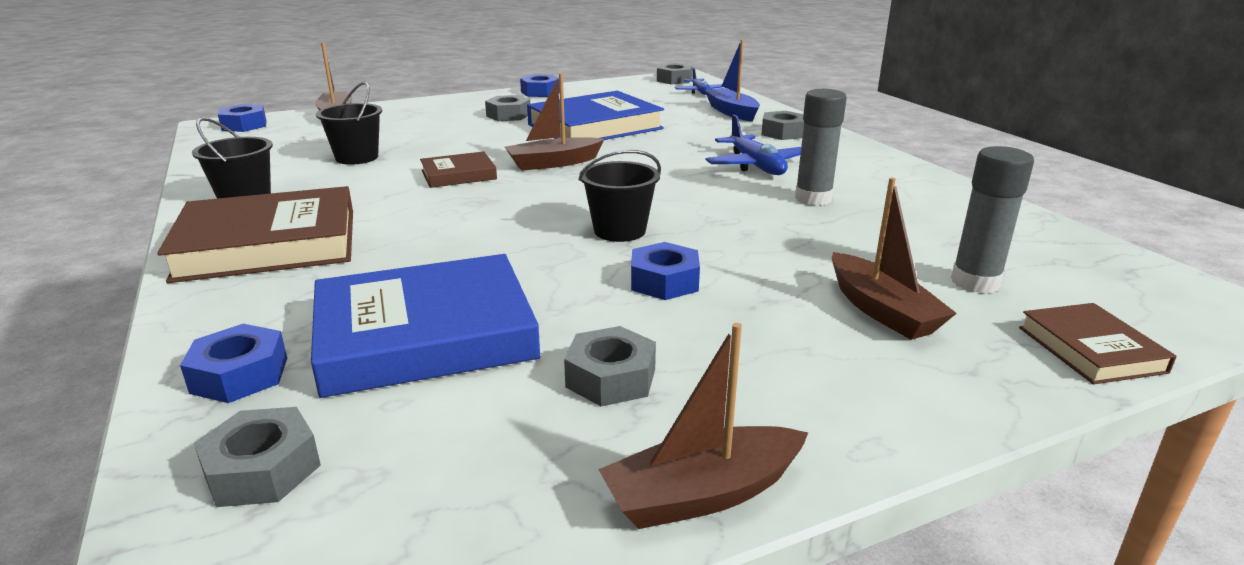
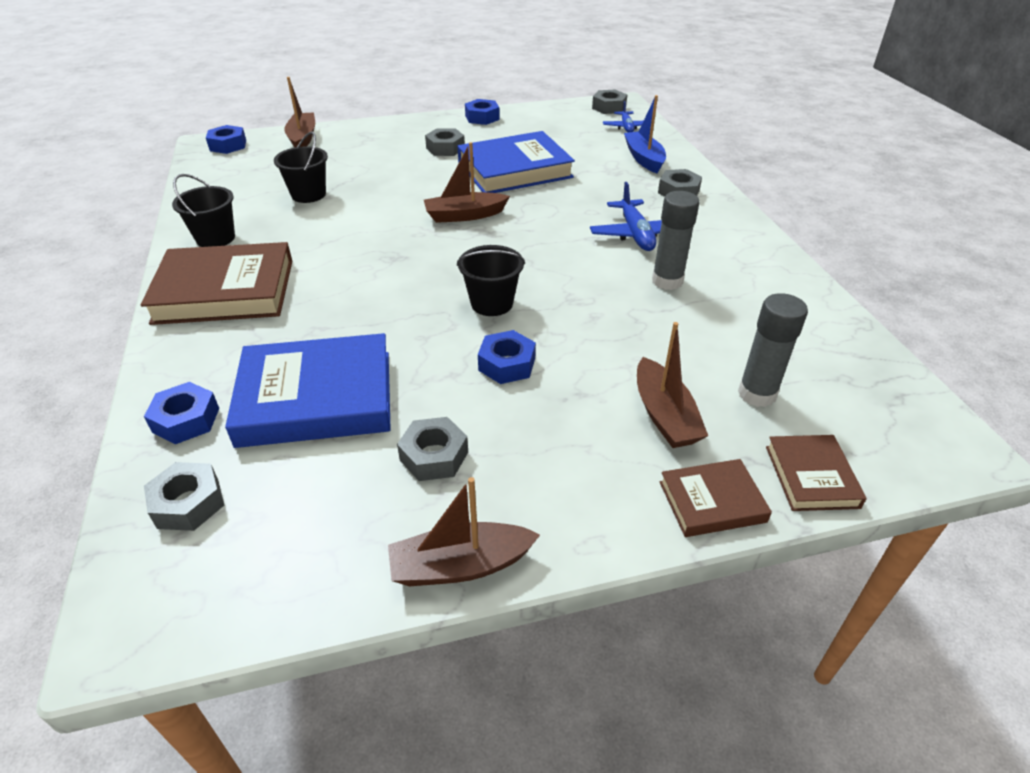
camera: 10 degrees right, 15 degrees up
brown book [420,151,497,188] -> brown book moved to [660,459,772,537]

